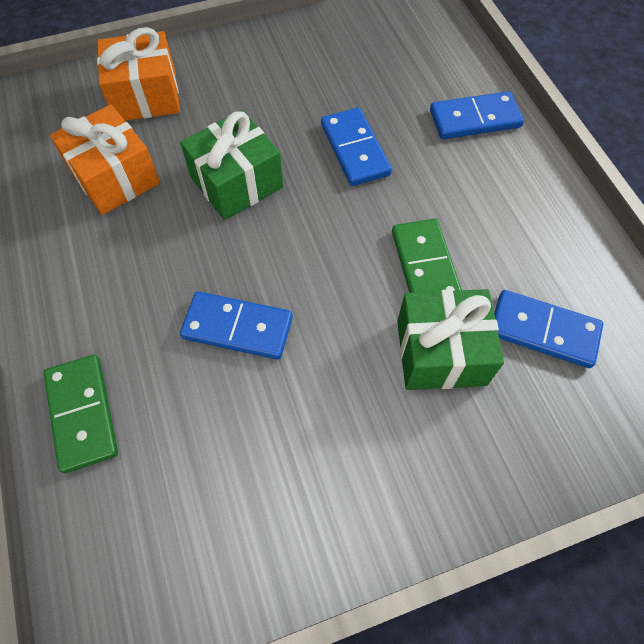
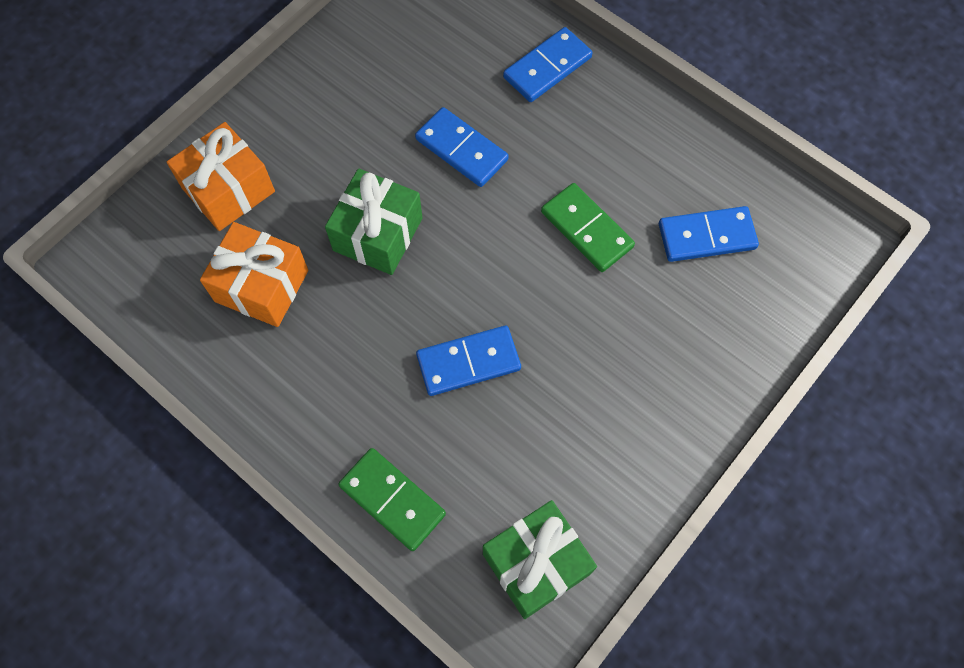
camera: 30 degrees left, 5 degrees up
green gift [397,289,504,390] -> green gift moved to [483,500,597,619]

